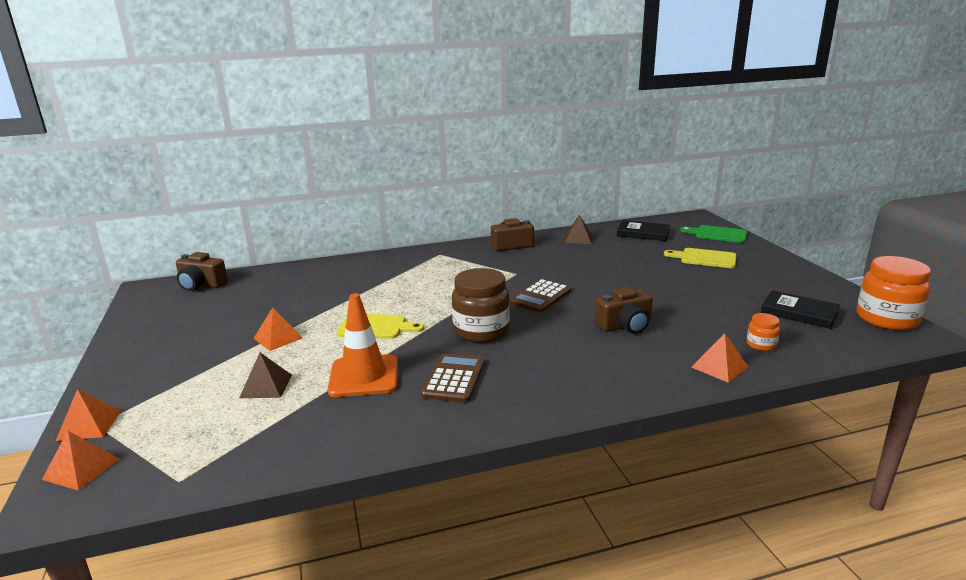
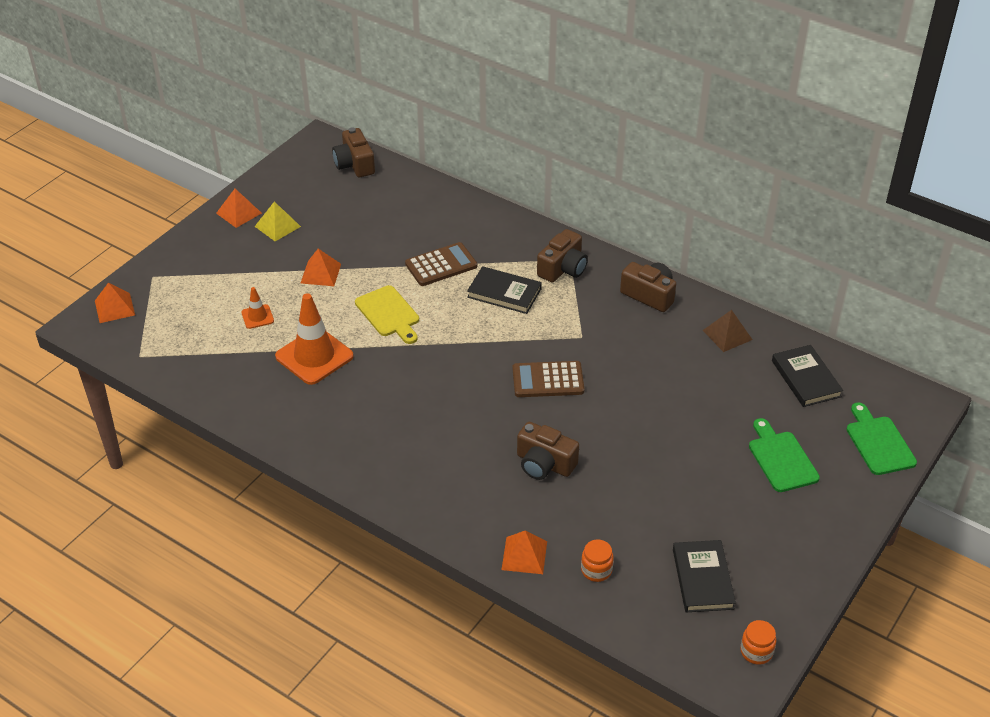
camera: 50 degrees right, 20 degrees up
orange pyramid [56,389,121,441] -> orange pyramid moved to [216,189,262,228]
brown pyramid [239,353,292,398] -> orange traffic cone [241,287,274,329]
brown calculator [421,354,484,403] -> brown calculator moved to [405,242,477,286]
brown jar [452,268,510,343] -> none
yellow cutting board [664,248,736,268] -> green cutting board [749,418,820,492]
orange jar [857,256,931,330] -> orange jar [740,620,777,665], size x0.48
none -> yellow pyramid [254,202,301,241]
none -> black book [467,266,542,314]
none -> brown camera [537,229,588,283]

